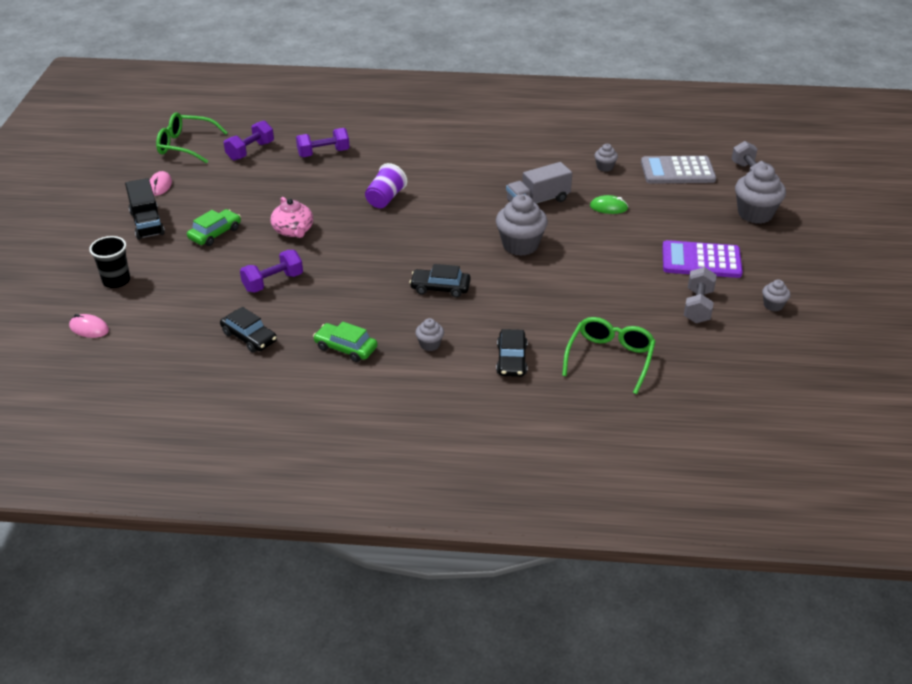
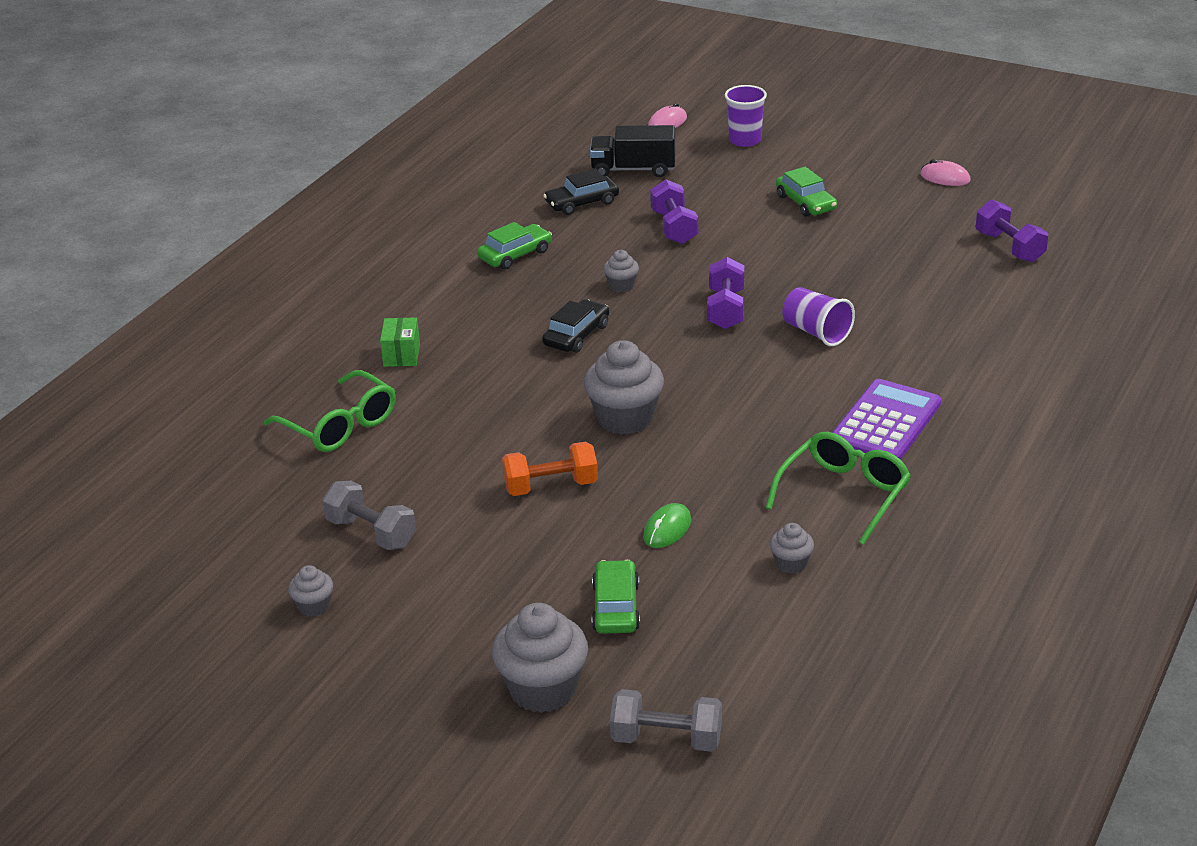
camera: 115 degrees right, 5 degrees down
black cup [89,236,130,288] -> purple cup [725,85,767,147]
black truck [125,178,165,240] -> black truck moved to [590,125,676,177]
green glasses [156,112,228,163] -> green glasses moved to [766,432,911,545]
pink teapot [271,197,313,238] -> none
purple dumbbell [296,128,350,157] -> purple dumbbell moved to [707,257,744,329]
grey cupcake [415,318,444,351] -> grey cupcake moved to [603,250,639,292]
black car [496,329,527,377] -> green box [380,317,420,367]
grey truck [506,162,572,203] -> none
grey calculator [641,156,716,184] -> none
purple calculator [662,240,743,278] -> purple calculator moved to [832,379,941,460]
none -> orange dumbbell [502,442,598,496]
none -> green car [592,560,640,633]

